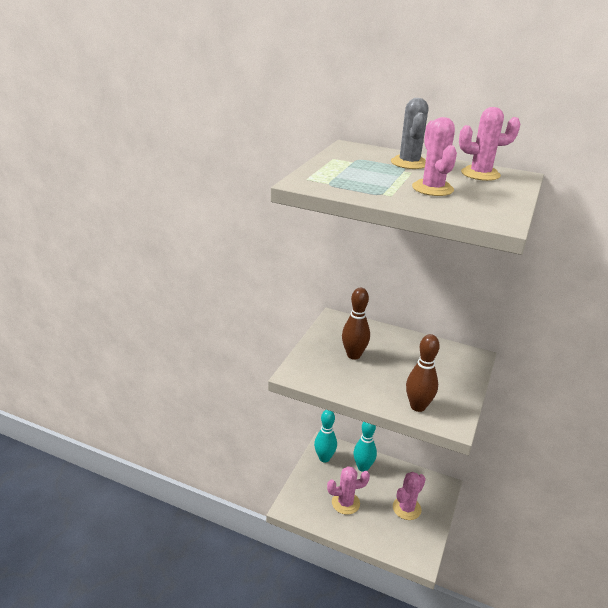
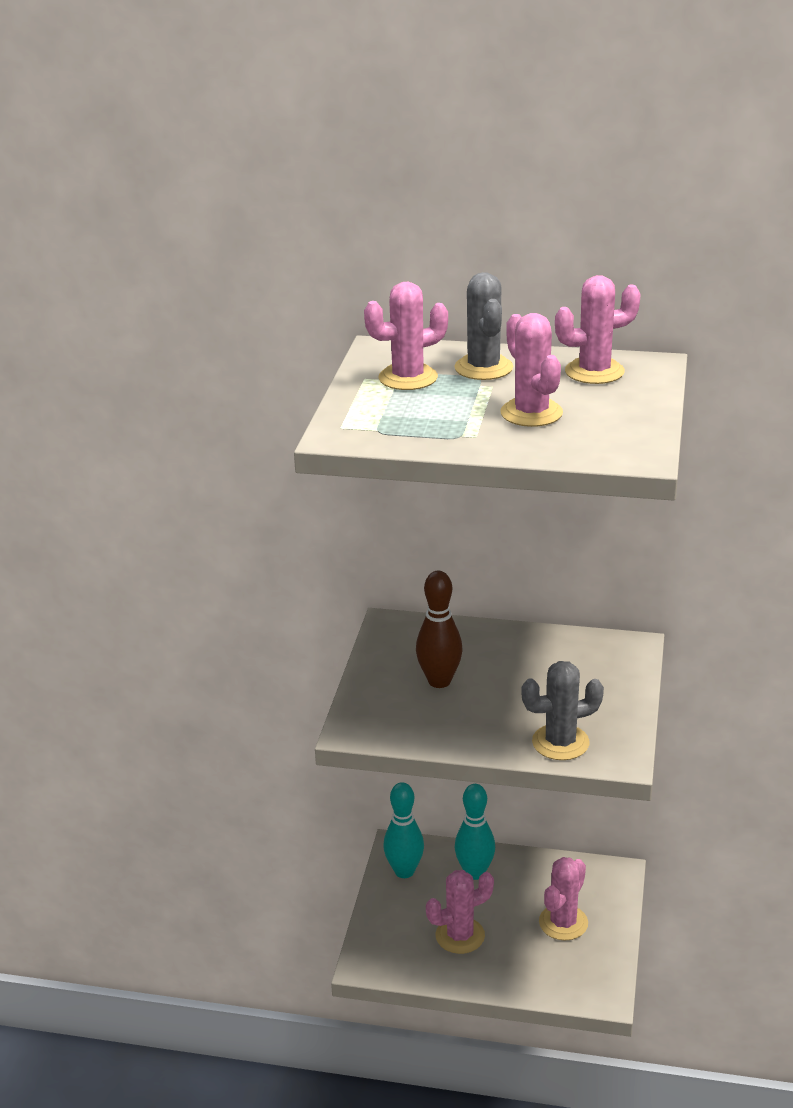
camera: 10 degrees left, 0 degrees up
brown bowling pin [406,334,440,412] -> grey cactus [521,661,604,760]
none -> pink cactus [364,282,448,390]

